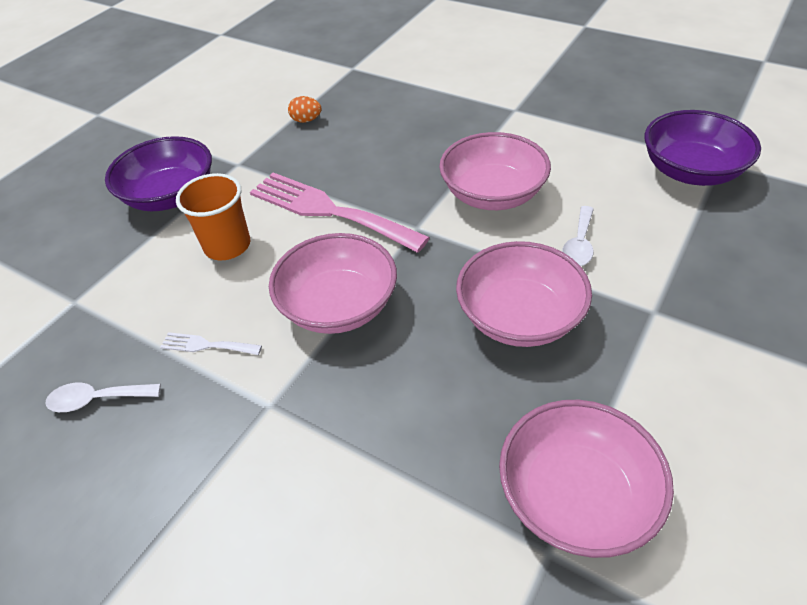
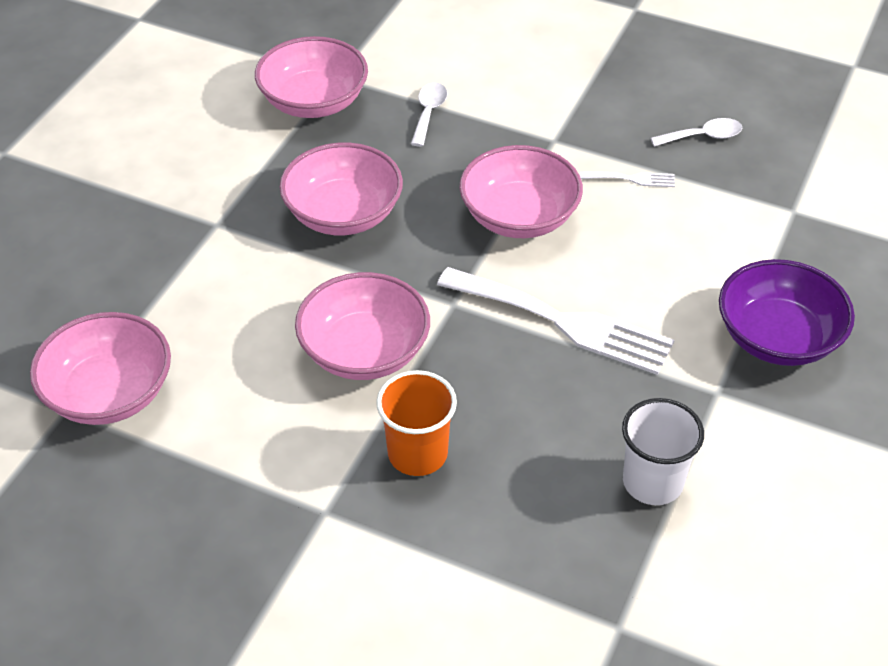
camera: 170 degrees right, 0 degrees up
orange cup [176,173,250,260] -> orange cup moved to [376,370,457,476]
pink fork [250,173,430,253] -> white fork [437,267,674,375]
orange egg [288,96,321,123] -> white cup [622,398,704,505]
white spoon [562,206,594,266] -> white spoon moved to [411,83,447,147]
purple bowl [645,110,761,186] -> pink bowl [30,312,171,425]

